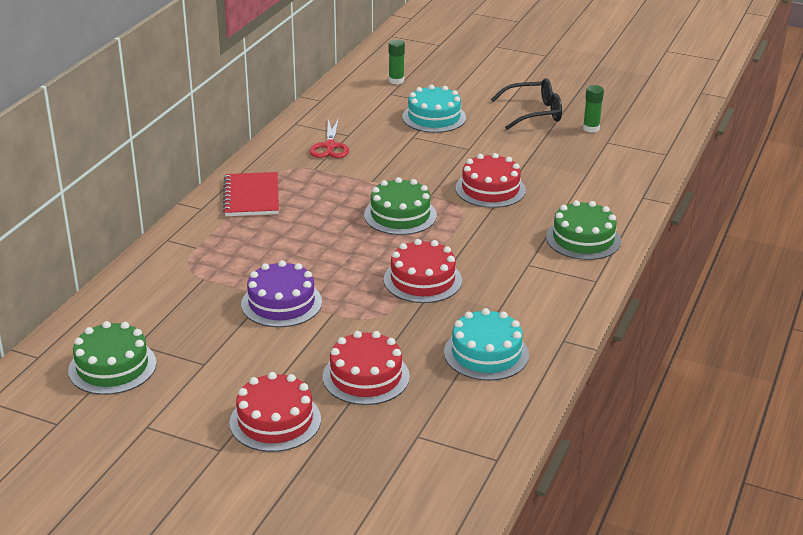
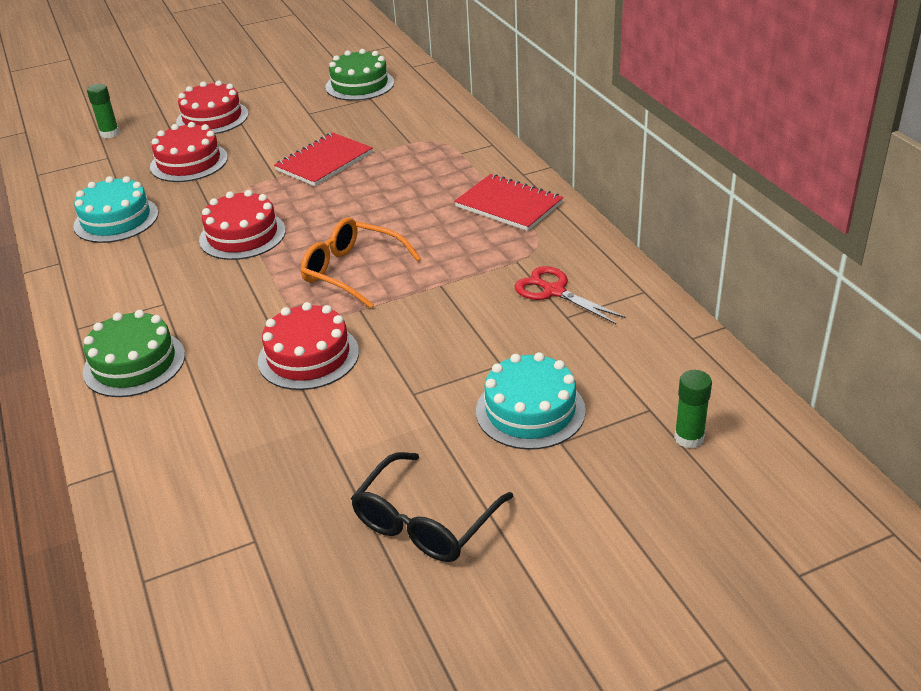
camera: 135 degrees right, 5 degrees up
purple cake [241,260,322,327] -> red notebook [274,132,373,186]
green cake [364,177,437,235] -> orange glasses [301,218,421,309]
green glue stick [583,85,604,133] -> green glue stick moved to [87,84,120,138]

